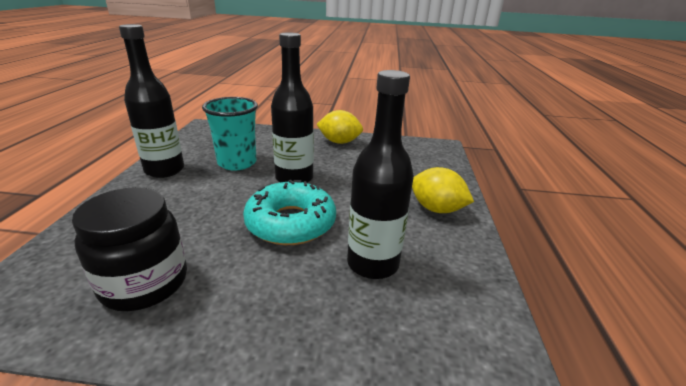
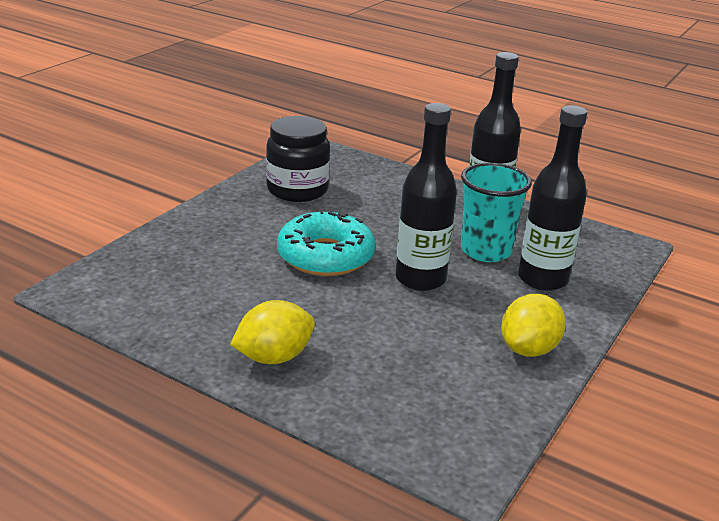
camera: 115 degrees right, 0 degrees up
black bottle [347,70,414,279] -> black bottle moved to [518,105,587,291]

